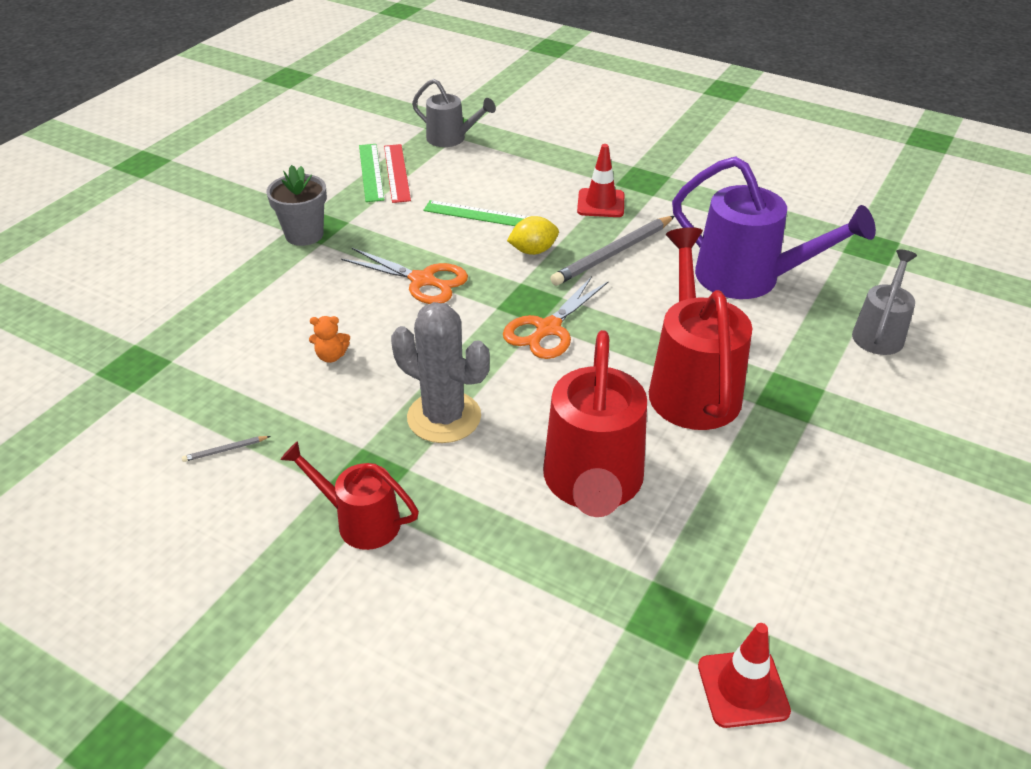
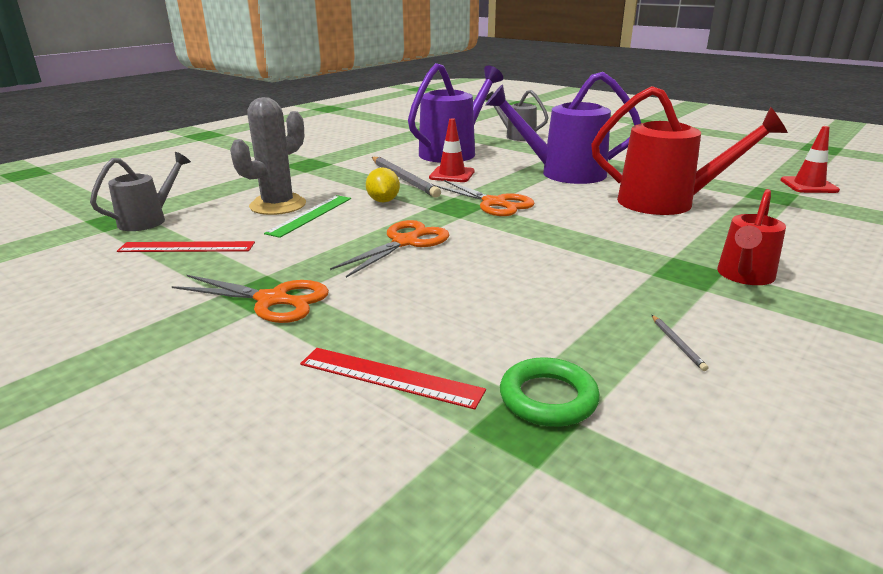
camera: 80 degrees left, 15 degrees down
grey flower pot [267,165,327,246] -> orange scissors [172,275,329,323]
orange teddy bear [309,316,350,363] -> none
green ruler [359,144,384,202] -> none
grey cactus [391,302,490,443] -> grey cactus moved to [230,97,306,215]
red traffic cone [577,144,624,217] -> red traffic cone moved to [429,118,474,182]
red watering can [649,228,752,430] -> purple watering can [486,72,641,184]
none -> red ruler [300,348,486,410]
none -> green ring [500,357,600,427]

